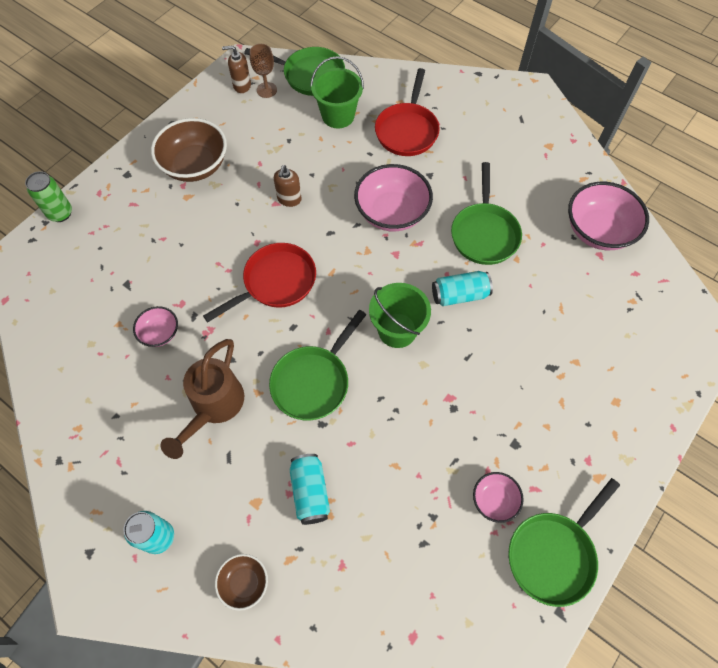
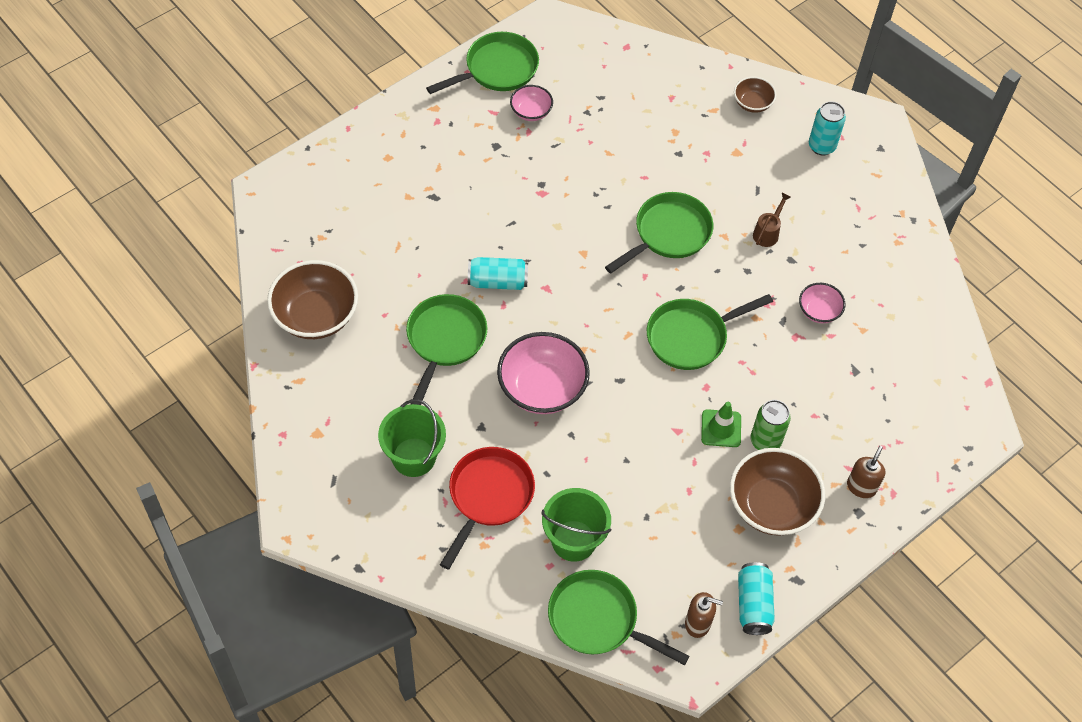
camera: 170 degrees left, 5 degrees down
green can [25,171,72,222] -> green can moved to [750,400,791,450]
brown watering can [160,339,244,459] -> brown watering can [753,193,791,247], size x0.50
red pan [203,243,316,322] -> green pan [647,294,773,370]
brown goblet [250,44,277,98] -> none
brown soap dispenser [274,165,302,207] -> brown soap dispenser moved to [847,446,885,498]
turquoise can [289,454,330,525] -> turquoise can moved to [738,562,775,635]
green bucket [369,283,431,348] -> green bucket moved to [378,399,446,477]
pink bowl [568,182,649,250] -> brown bowl [267,260,358,339]
none -> green traffic cone [701,402,741,447]

